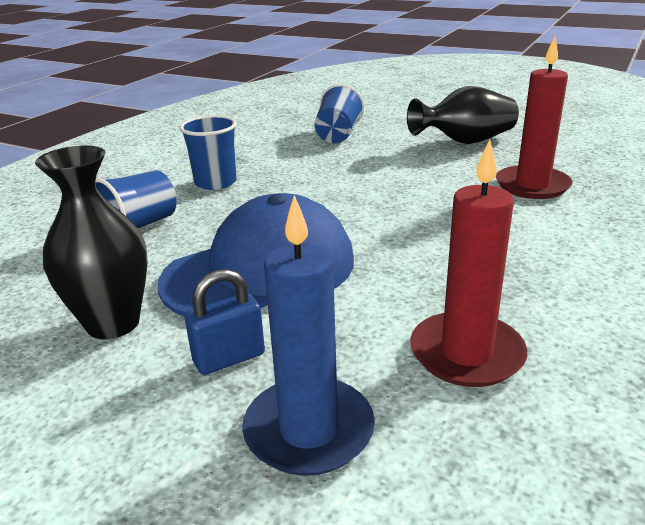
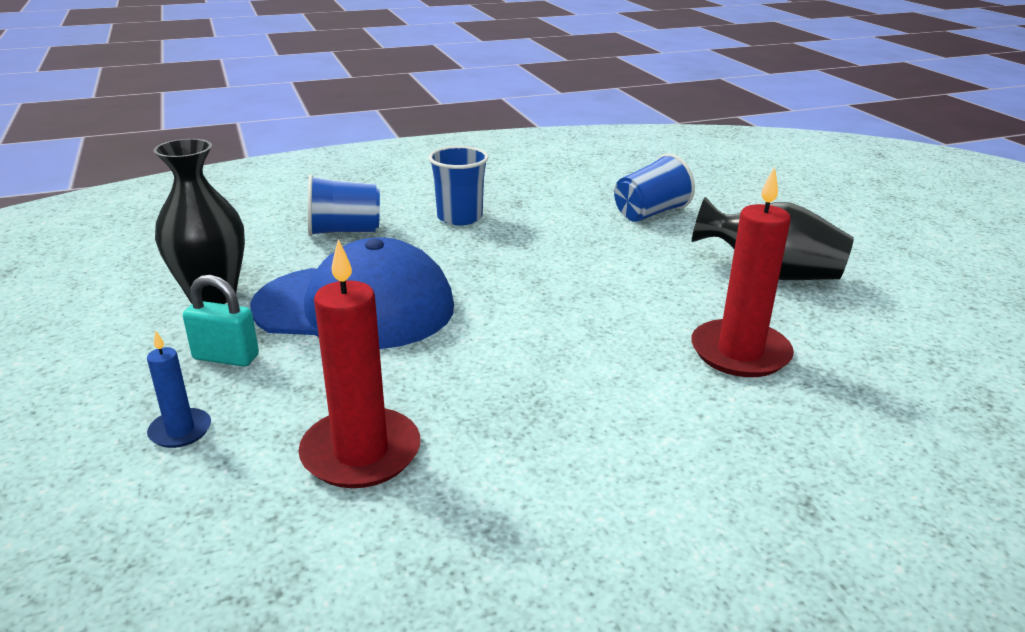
camera: 40 degrees right, 0 degrees up
blue padlock [185,269,265,375] -> turquoise padlock [183,275,259,367]
blue candle [242,195,375,476] -> blue candle [147,330,211,448], size x0.52

